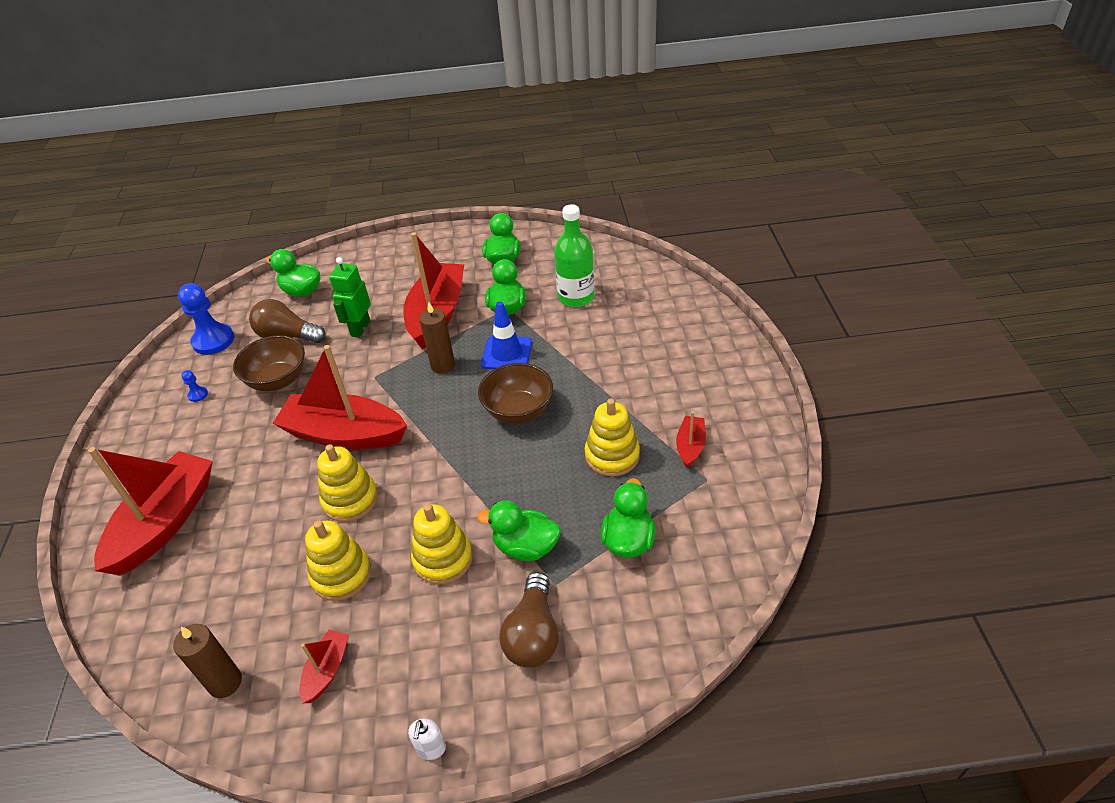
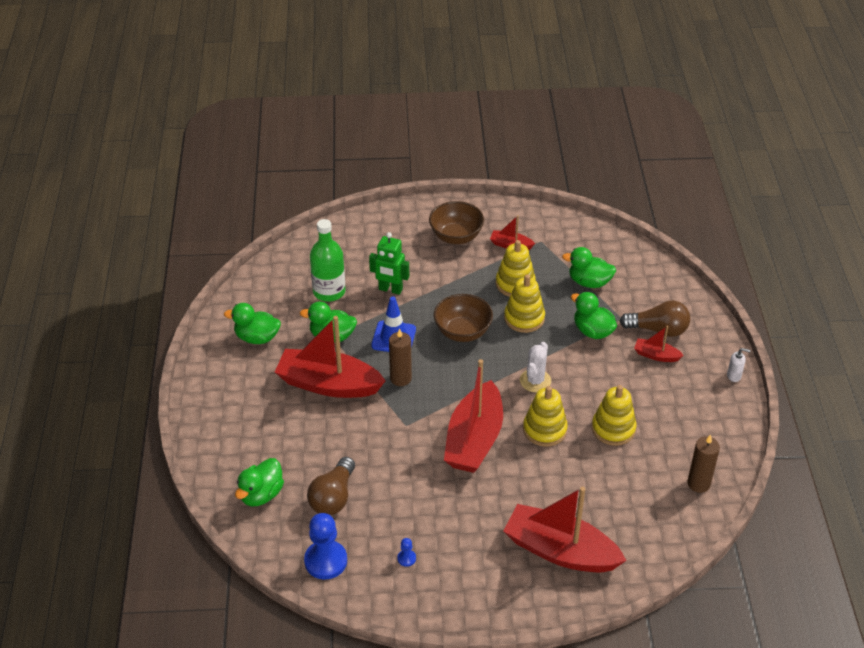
camera: 90 degrees left, 0 degrees up
brown bowl [233,335,305,391] -> brown bowl moved to [429,201,484,244]
red boat [299,630,349,704] -> red boat moved to [634,326,684,362]
green robot [329,257,371,338] -> green robot moved to [369,232,409,295]
yellow stacking toy [411,504,473,585] -> yellow stacking toy moved to [504,274,545,333]
green duck [477,500,561,561] -> green duck turned 120 degrees clockwise [571,292,617,339]
none -> white cactus [520,342,551,392]

